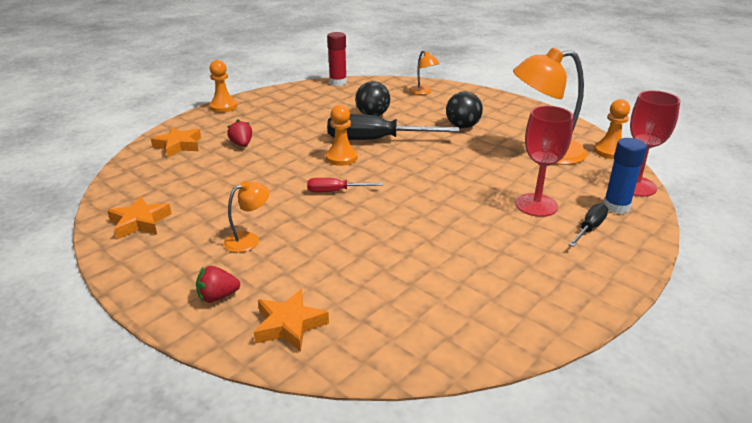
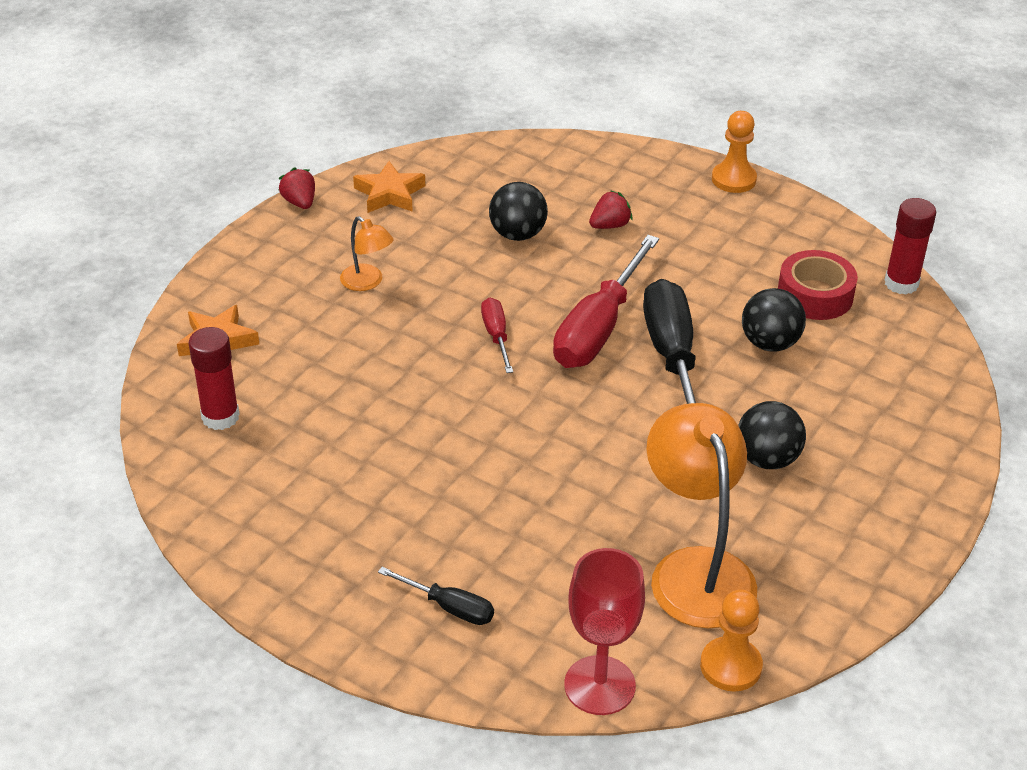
camera: 80 degrees right, 10 degrees up
orange star [151,127,201,157] -> none
red strawberry [196,266,240,303] -> red strawberry moved to [278,167,315,209]
orange pawn [326,105,358,166] -> red screwdriver [553,235,659,368]
orange lamp [409,51,440,95] -> none
red goblet [515,106,573,217] -> none
blue glue stick [603,138,647,214] -> none
none -> red glue stick [189,327,240,430]
none -> black ball [489,182,548,241]
none -> red tape [778,250,858,320]

